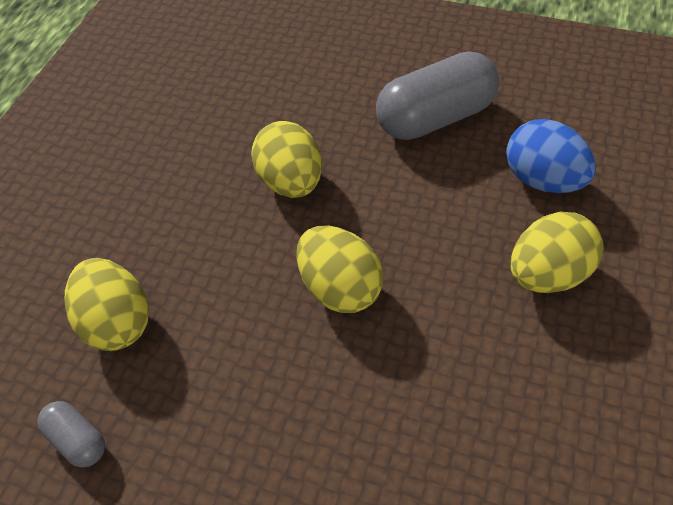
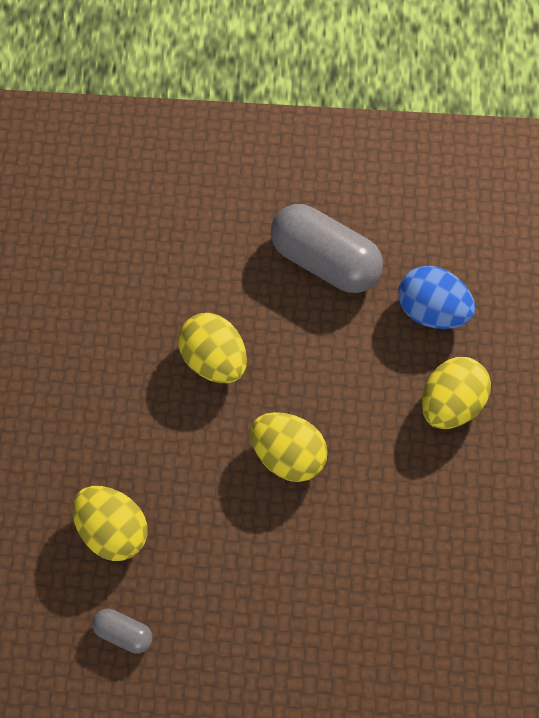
camera: 20 degrees left, 15 degrees up
grey capsule [376,51,499,140] -> grey capsule turned 75 degrees clockwise [271,204,383,293]

